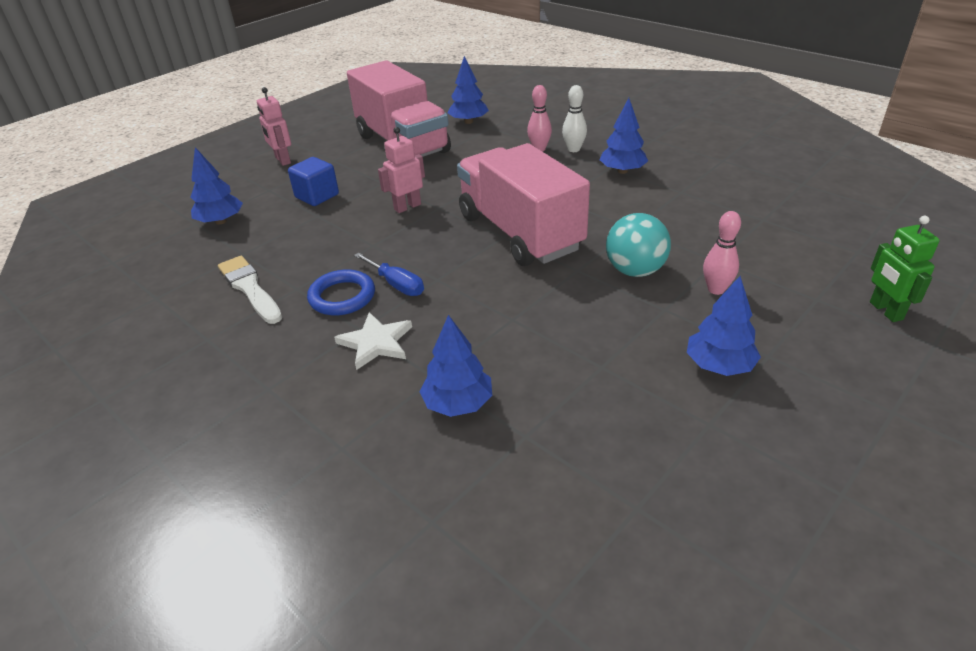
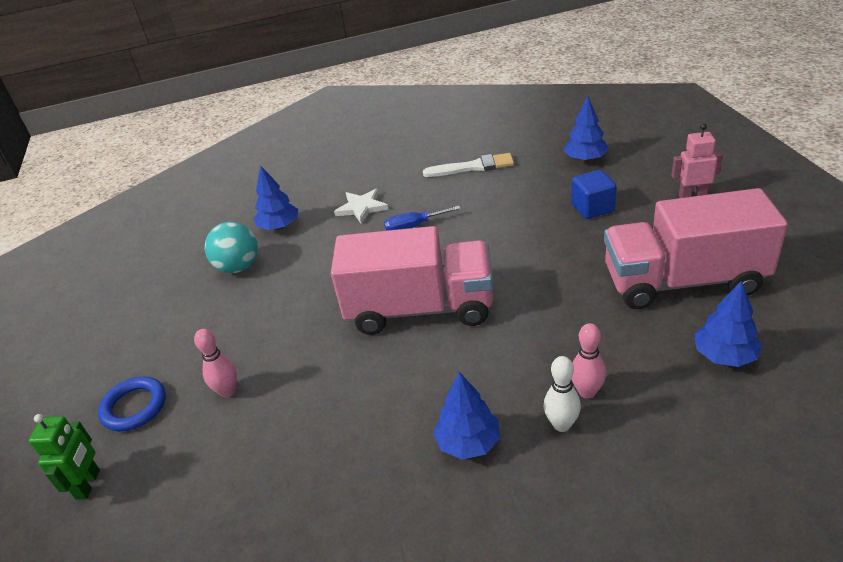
camera: 125 degrees right, 0 degrees up
blue ring [307,269,375,316] -> blue ring moved to [98,377,166,432]
pink robot [378,127,425,213] -> none
turquoise ball [606,213,671,277] -> turquoise ball moved to [205,222,258,273]
blue tree [687,276,761,376] -> none
green robot [870,216,940,322] -> green robot turned 75 degrees clockwise [29,414,100,500]

